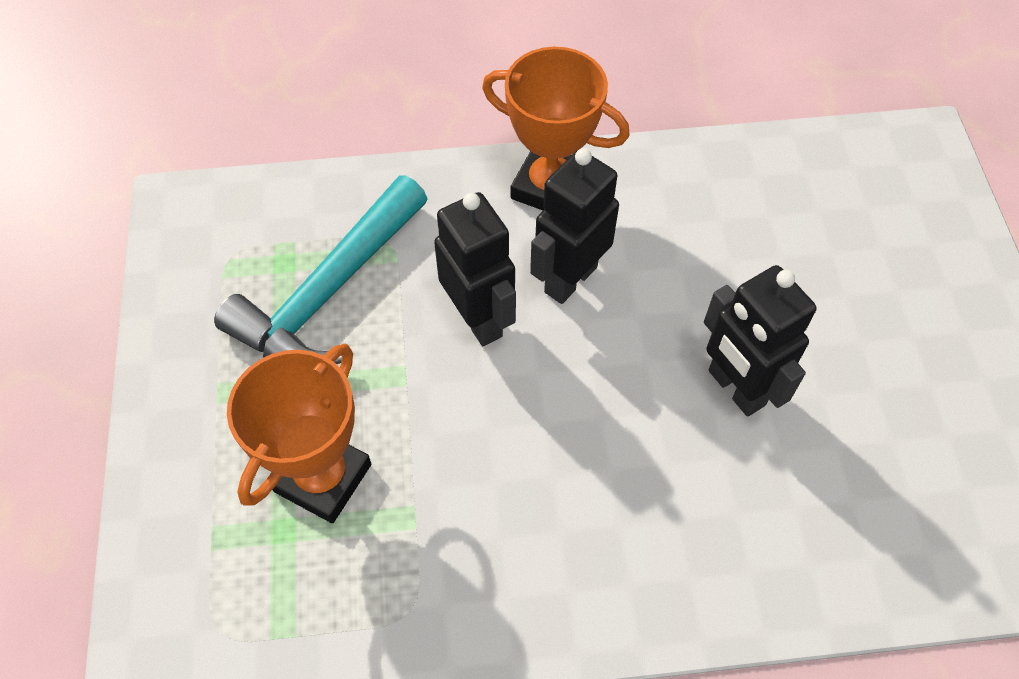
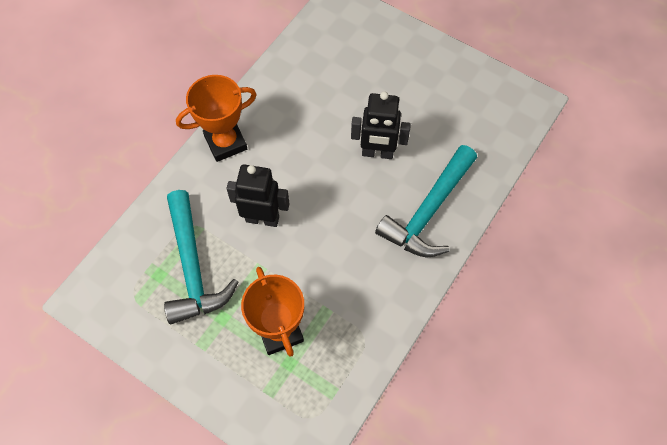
camera: 50 degrees left, 5 degrees up
black robot [530,148,619,304] -> none
none -> turquoise hammer [375,145,477,257]

